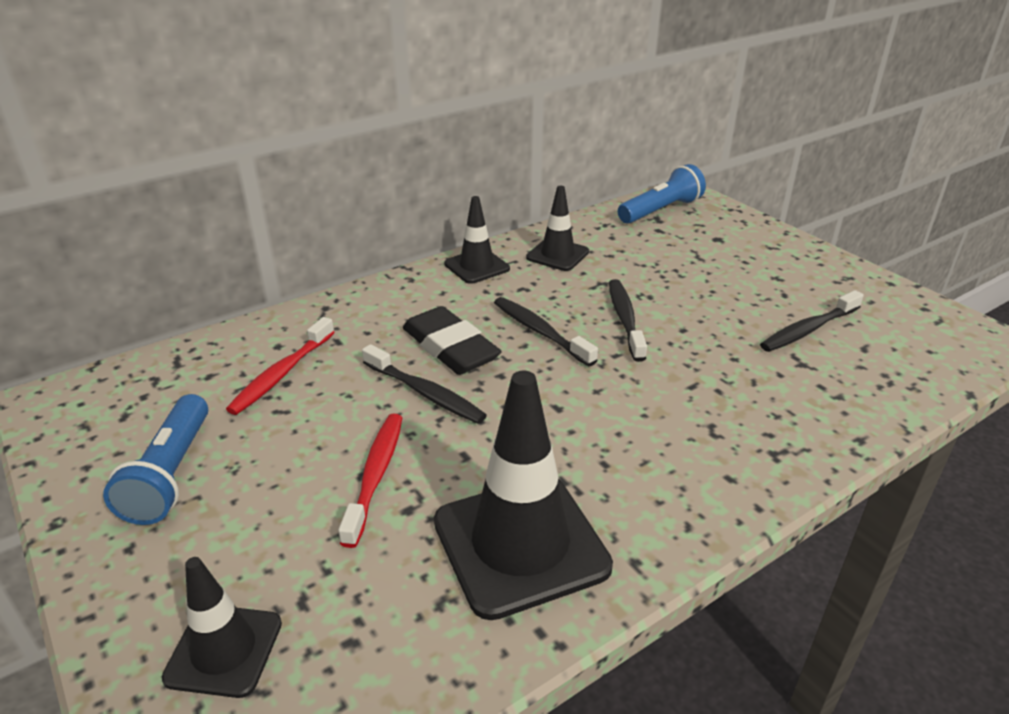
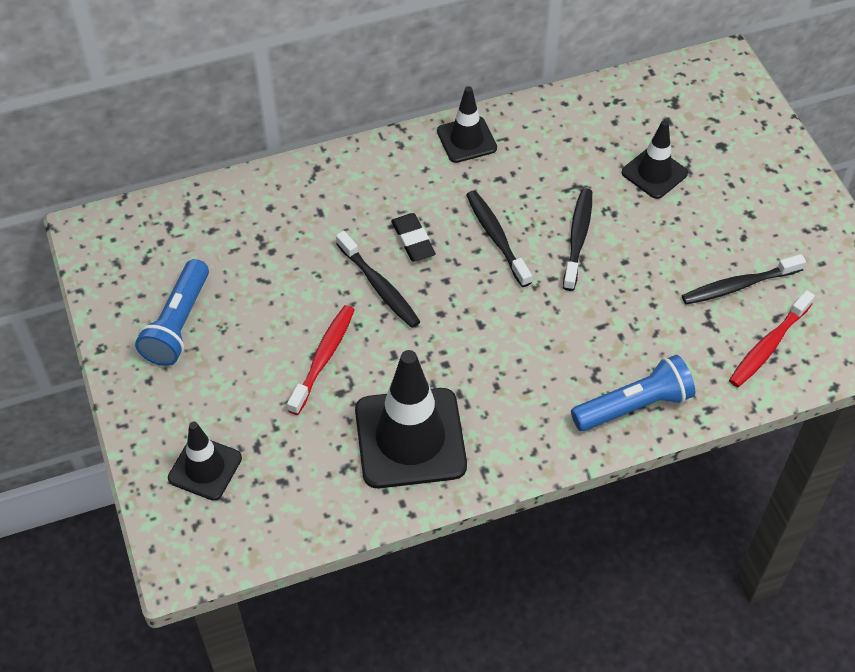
camera: 15 degrees right, 20 degrees up
red toothbrush [226,317,335,415] -> red toothbrush moved to [729,290,815,387]
black eraser [403,306,502,375] -> black eraser [391,213,436,261], size x0.62
black traffic cone [526,186,589,271] -> black traffic cone moved to [622,120,688,199]
blue flashlight [618,164,706,224] -> blue flashlight moved to [571,355,695,431]

